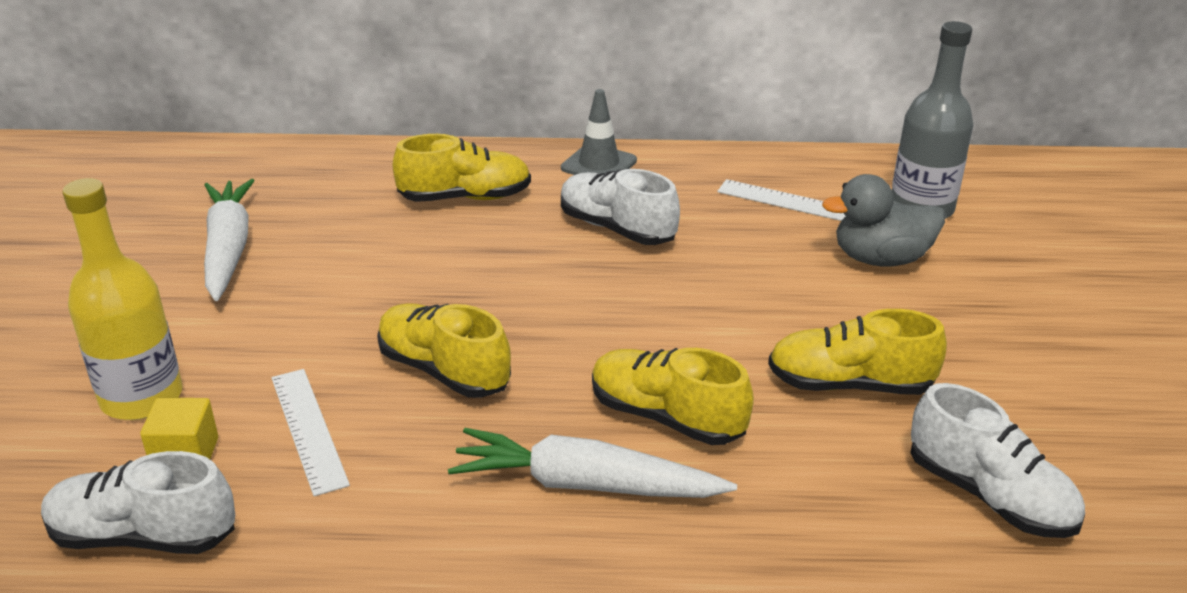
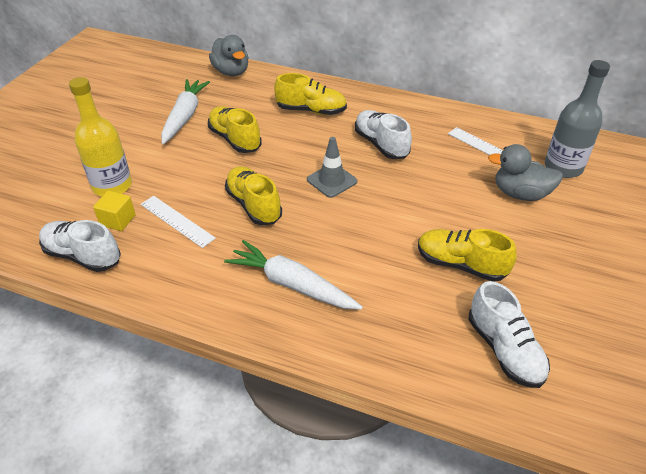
camera: 20 degrees right, 10 degrees up
white ruler [271,369,350,496] -> white ruler turned 45 degrees counterclockwise [140,196,216,248]
grey traffic cone [561,89,637,175] -> grey traffic cone moved to [307,137,357,198]
yellow shoe [592,348,754,445] -> yellow shoe moved to [208,106,262,153]
none -> grey duck [209,35,249,76]

